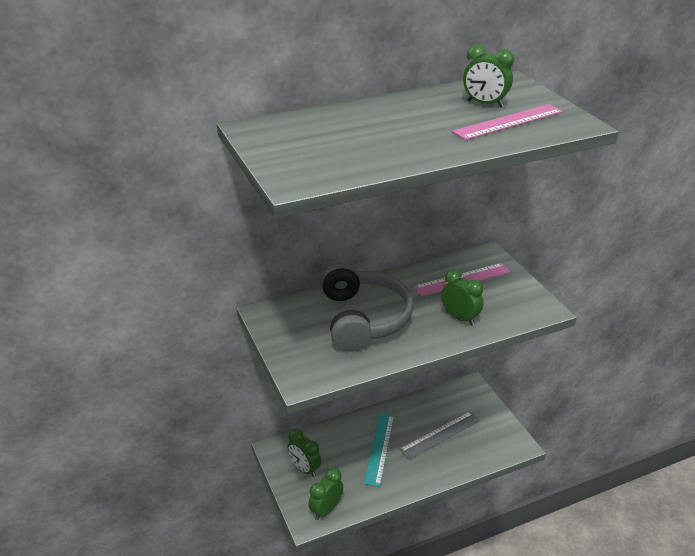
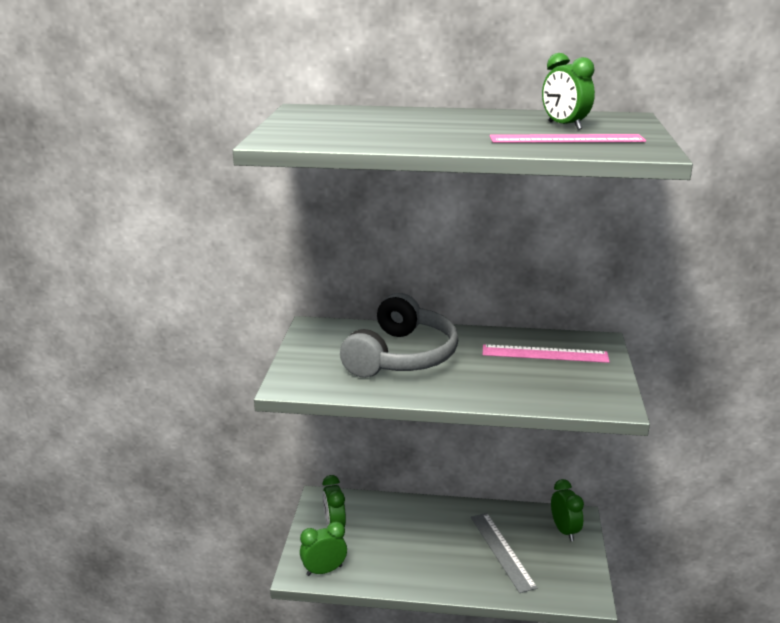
camera: 30 degrees right, 10 degrees down
turquoise ruler [364,413,394,487] -> none
grey ruler [399,411,480,459] -> grey ruler turned 75 degrees clockwise [471,513,538,593]
green clock [441,269,483,325] -> green clock moved to [551,479,584,541]

